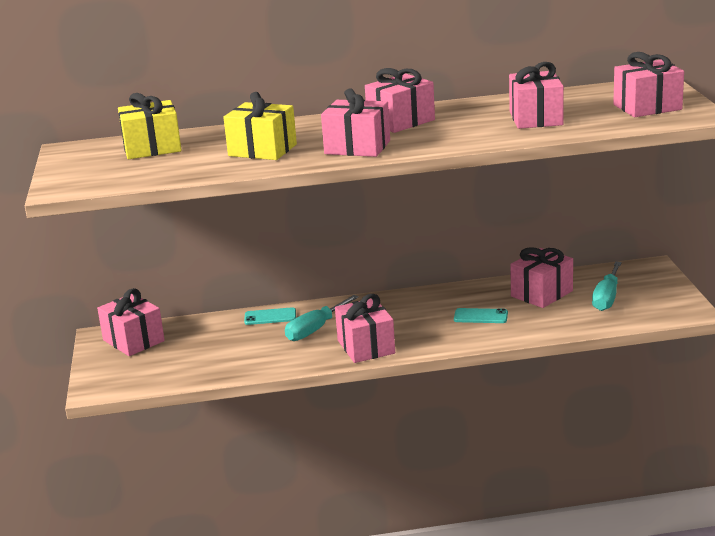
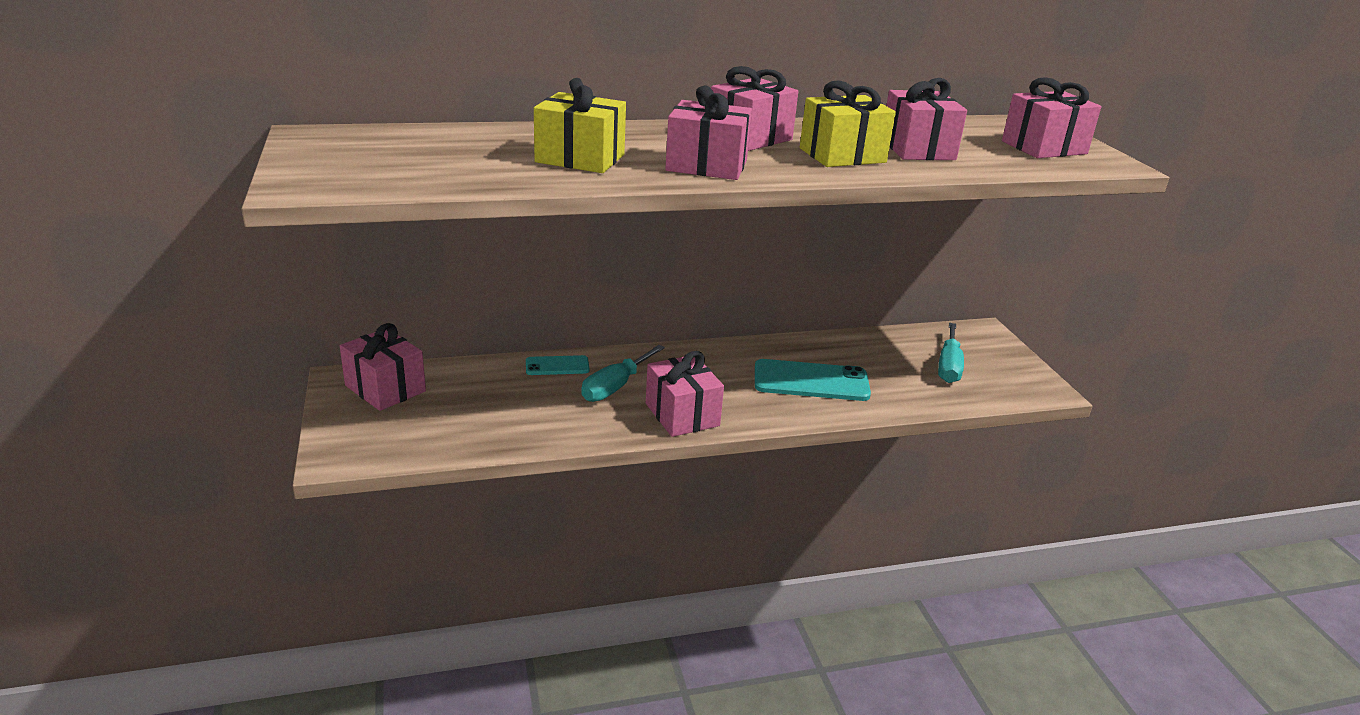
camera: 10 degrees left, 5 degrees up
yellow gift [118,93,182,159] -> yellow gift moved to [800,80,896,167]
turquoise phone [454,308,508,323] -> turquoise phone [755,359,871,401], size x1.83
pink gift [510,247,573,308] -> none

